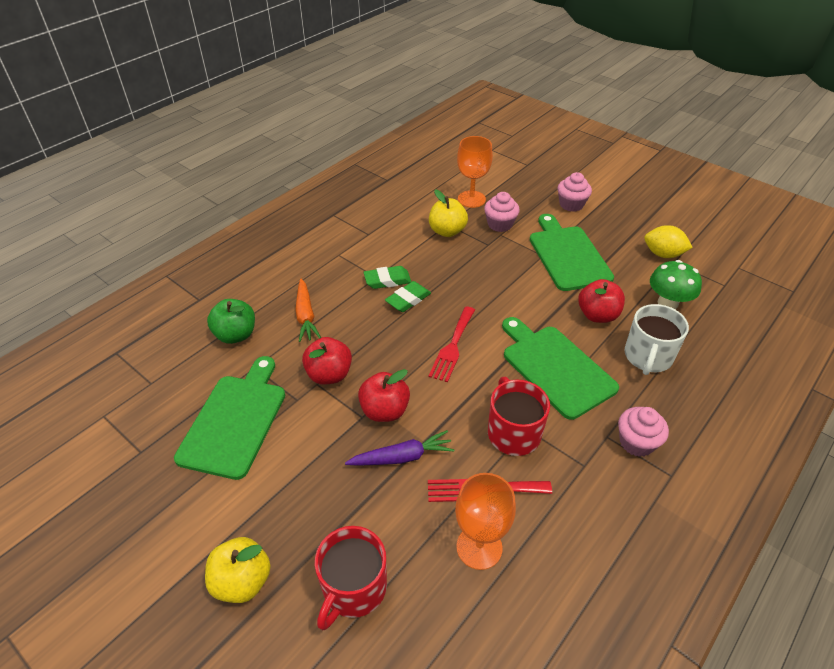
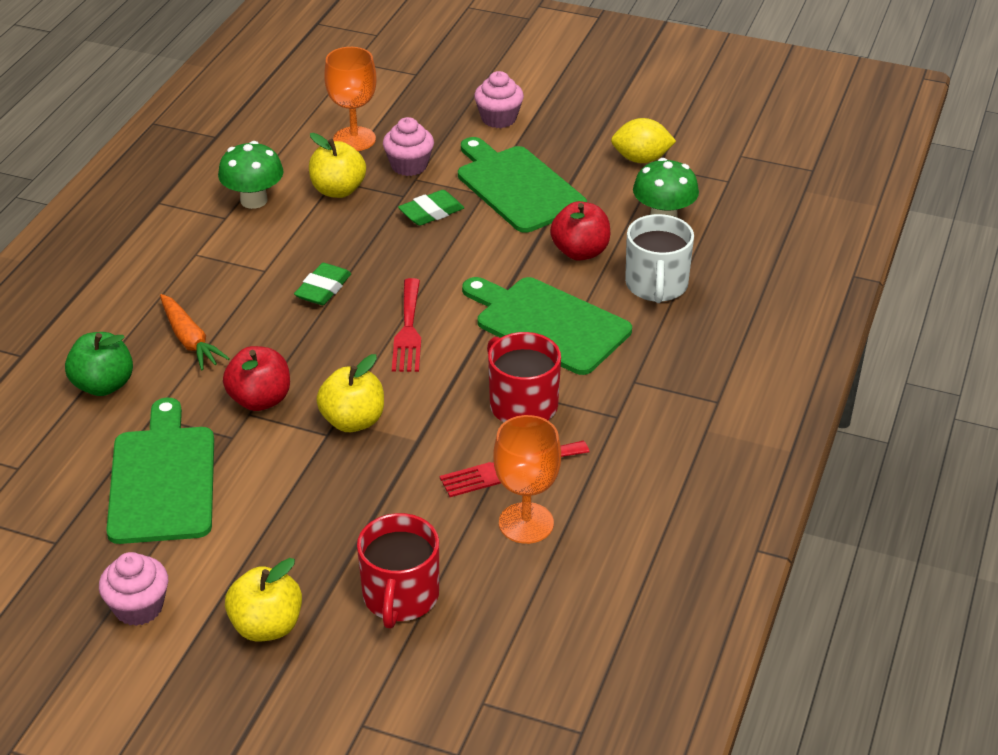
camera: 20 degrees left, 5 degrees down
purple carrot [345,430,455,466] -> none
red apple [358,369,410,422] -> yellow apple [316,354,384,432]
green eraser [363,266,411,289] -> green eraser moved to [398,190,464,226]
pink cupcake [618,407,669,457] -> pink cupcake moved to [99,552,168,626]
none -> green mushroom [218,141,283,209]

